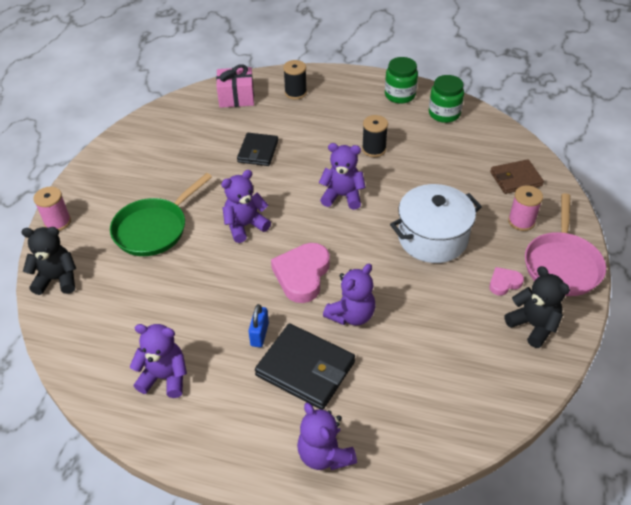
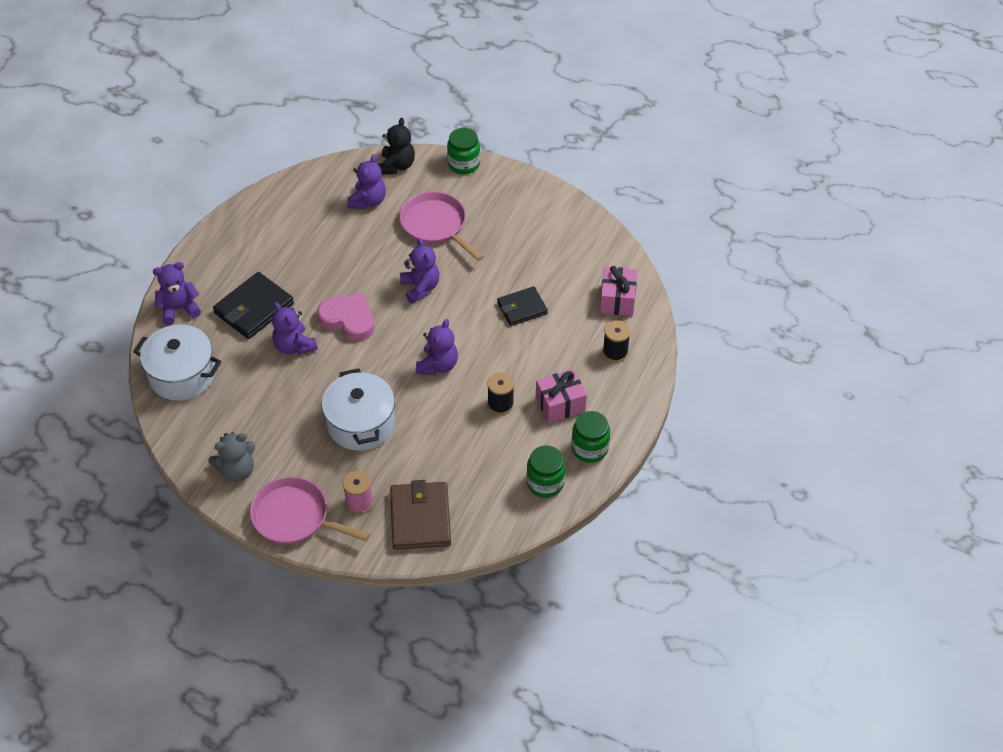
camera: 100 degrees right, 5 degrees up
pink spool [33,187,71,231] -> green jar [447,128,480,174]
green pan [110,173,212,256] -> pink pan [399,191,484,261]
purple teddy bear [130,324,187,398] -> purple teddy bear moved to [347,154,386,209]
black wallet [237,133,278,166] -> black wallet turned 45 degrees counterclockwise [497,286,548,326]
blue padlock [249,304,269,347] -> none
pink heart [489,267,524,296] -> none
brown wallet [490,159,544,194] -> brown wallet [390,480,451,550], size x1.53
black teddy bear [505,266,570,348] -> grey teddy bear [208,432,255,482]
none -> white pot [133,324,221,401]
none -> pink gift [536,369,587,423]

